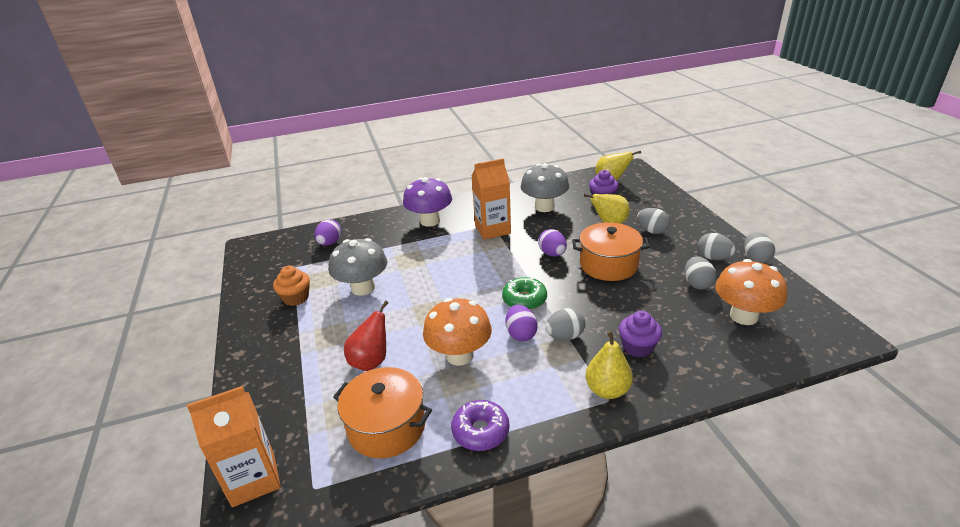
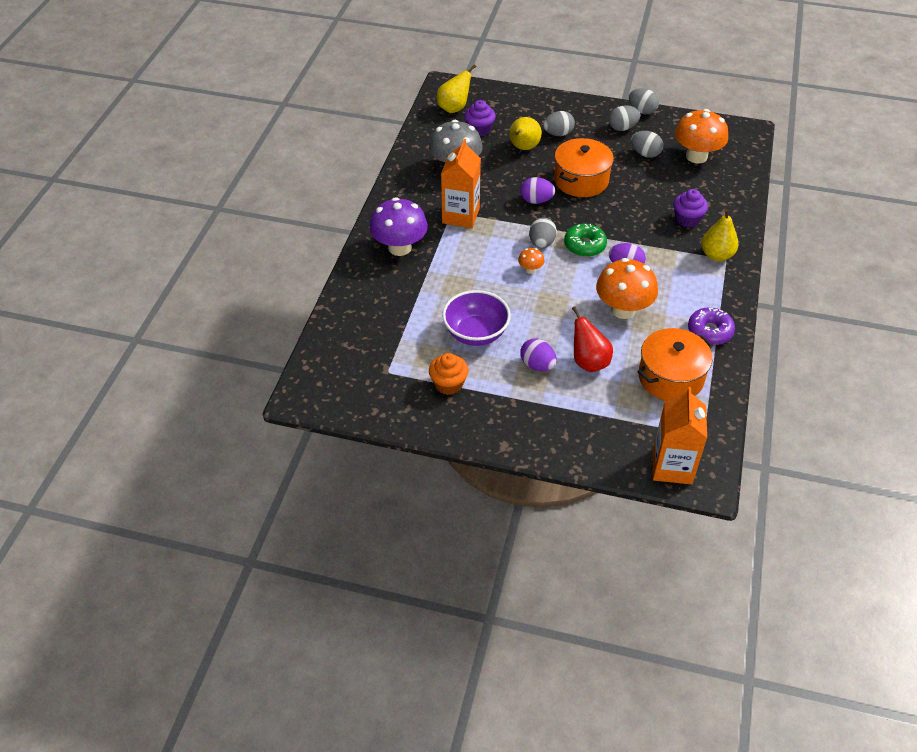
camera: 60 degrees left, 15 degrees up
purple egg [314,220,341,246] -> purple egg moved to [520,339,557,371]
grey mushroom [329,238,387,296] -> purple bowl [442,290,511,346]
grey egg [545,308,585,340] -> grey egg moved to [529,217,557,248]
none -> orange mushroom [518,248,544,274]

